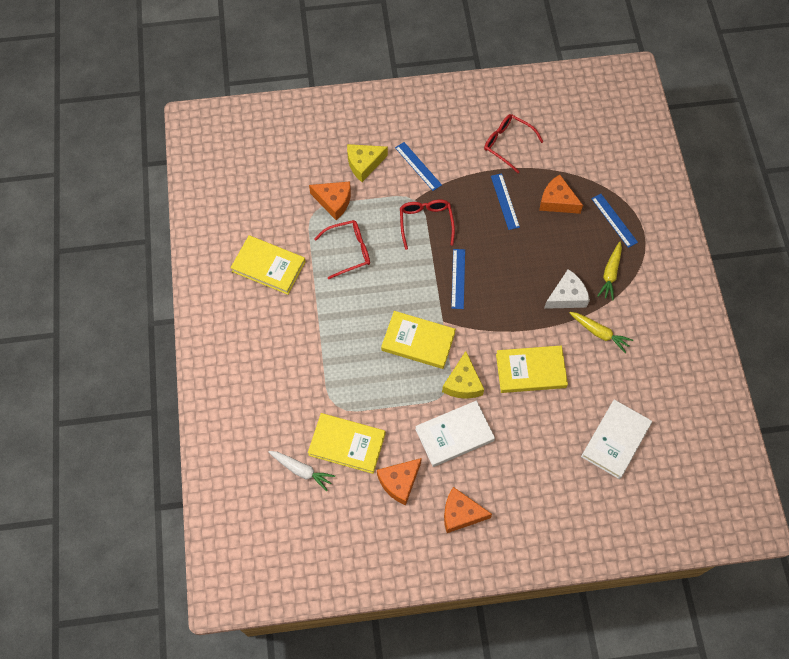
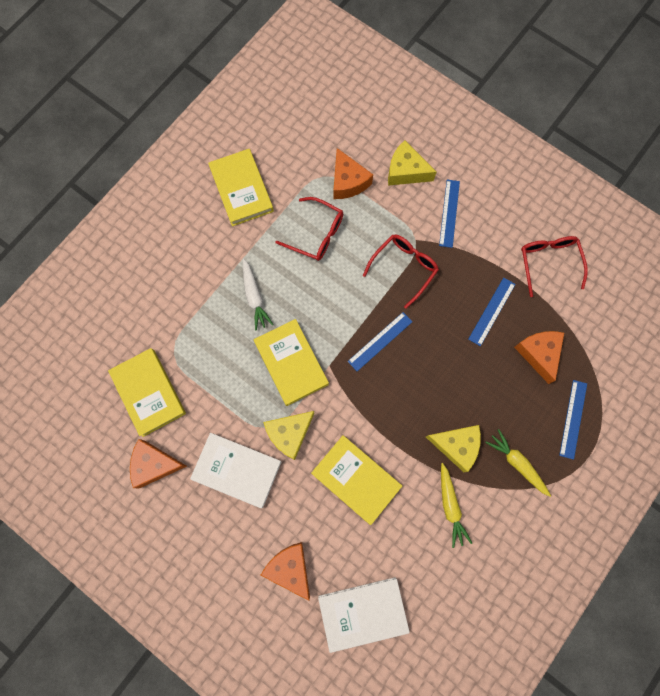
camera: 45 degrees right, 10 degrees up
white carrot [268,451,335,491] -> white carrot moved to [243,259,274,330]
orange cheese [444,487,492,533] -> orange cheese moved to [261,542,310,601]
white cheese [544,269,590,309] -> yellow cheese [426,425,481,472]
yellow carrot [598,242,622,301] -> yellow carrot turned 75 degrees clockwise [485,429,551,497]

